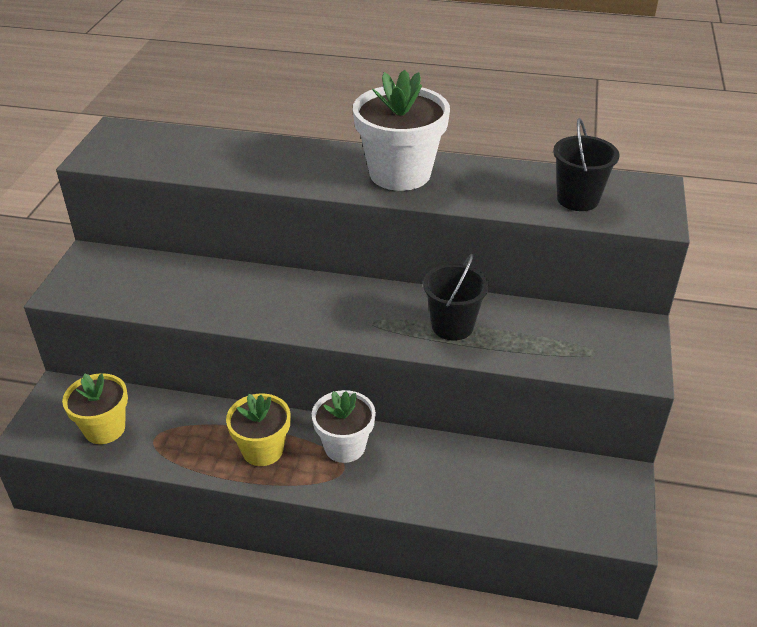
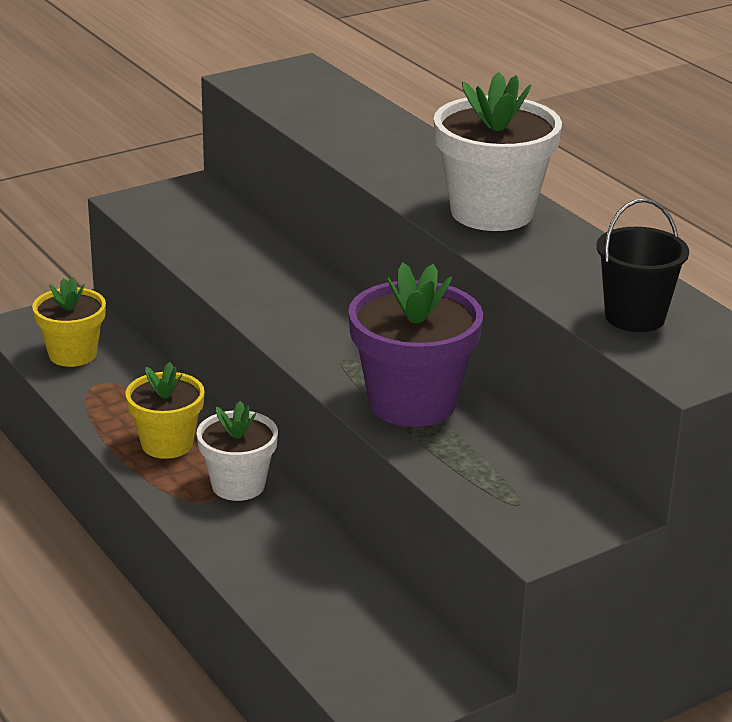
camera: 45 degrees right, 10 degrees down
black bucket [423,254,489,341] -> purple flower pot [348,262,483,427]

